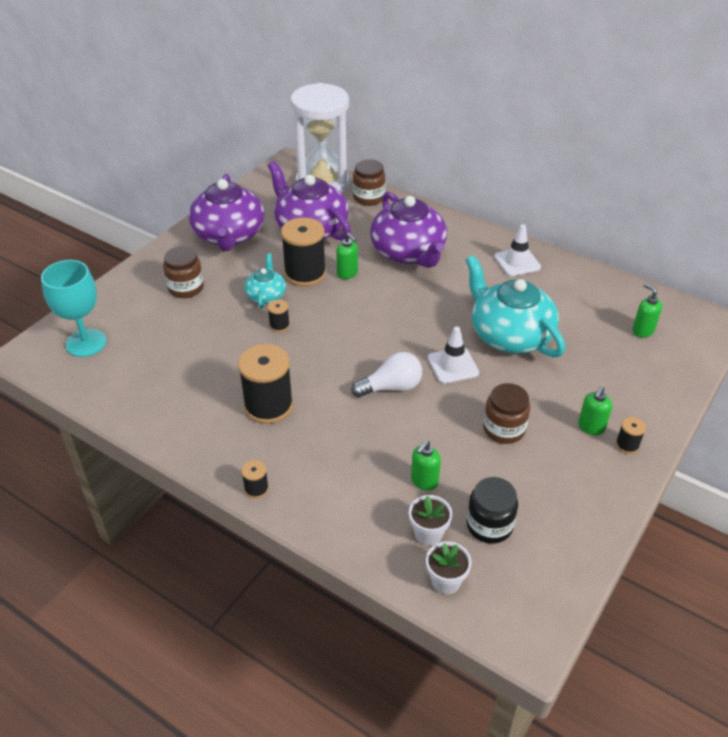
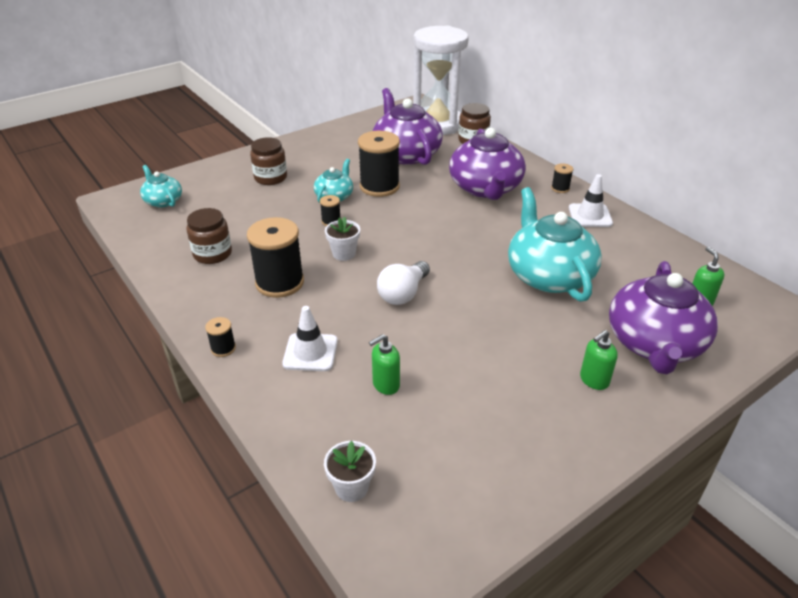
camera: 20 degrees right, 5 degrees down
turquoise goblet [41,260,107,357] -> turquoise teapot [140,165,182,208]
purple teapot [189,174,264,251] -> purple teapot moved to [609,261,718,374]
green soap dispenser [336,233,358,279] -> none
white light bulb [351,352,422,397] -> white light bulb turned 120 degrees clockwise [377,261,430,305]
white flower pot [409,495,452,545] -> white flower pot moved to [325,217,360,261]
white traffic cone [428,327,479,384] -> white traffic cone moved to [282,306,338,371]
black jar [467,477,518,544] -> none
brown jar [483,383,530,444] -> brown jar moved to [186,208,232,264]
black spool [616,417,646,454] -> black spool moved to [551,163,573,193]

